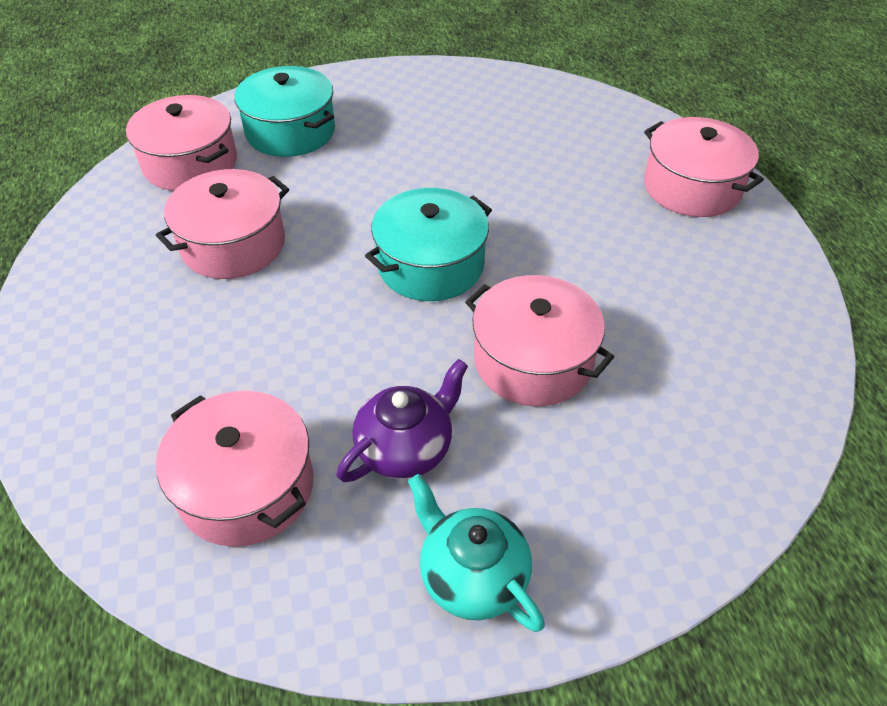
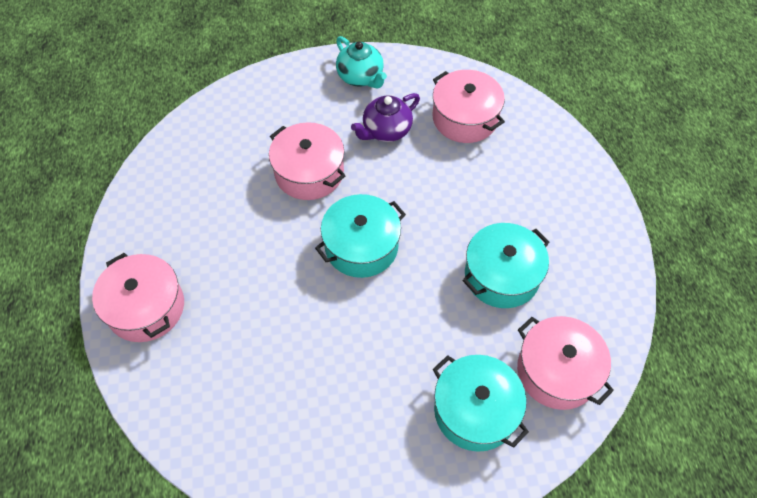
camera: 175 degrees left, 10 degrees up
pink pot [156,169,289,279] -> turquoise pot [462,223,549,308]

